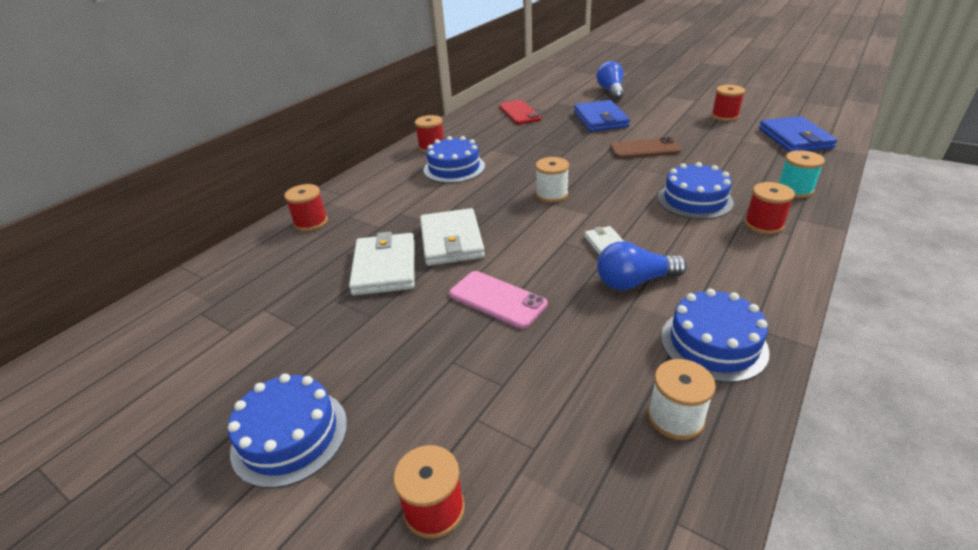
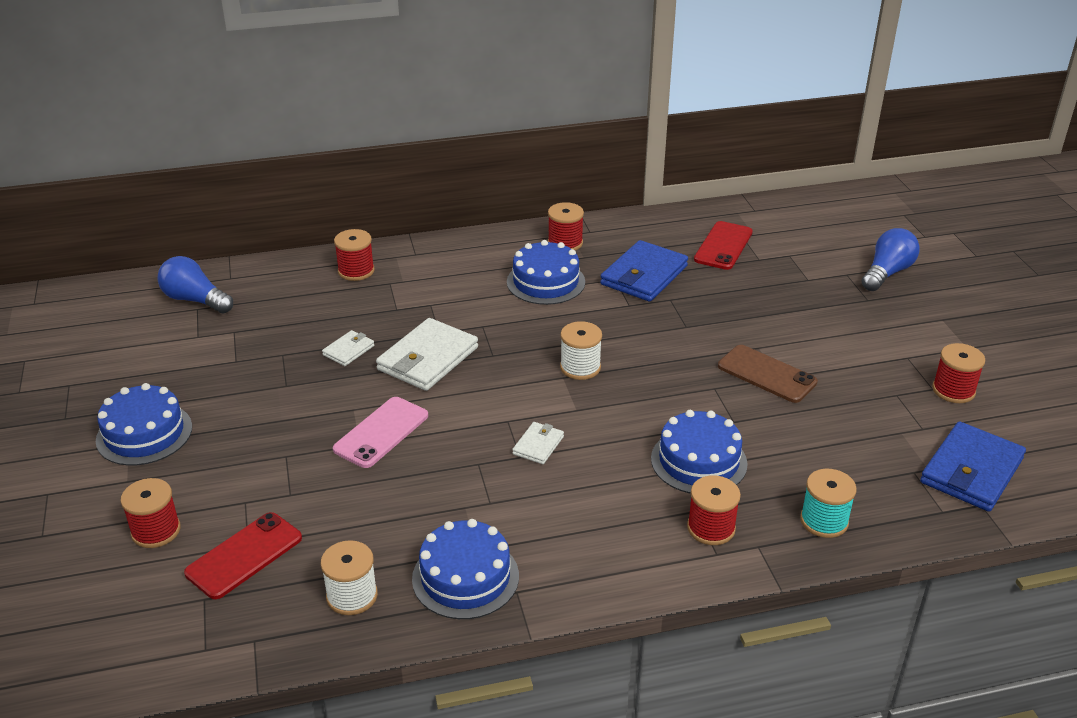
camera: 40 degrees right, 0 degrees up
white wallet [349,232,415,296] -> white wallet [322,330,374,366], size x0.50
pink phone [449,271,547,329] -> pink phone turned 45 degrees clockwise [333,397,428,468]
blue wallet [574,100,630,132] -> blue wallet moved to [600,240,688,302]
blue light bulb [597,241,687,290] -> blue light bulb moved to [157,256,233,313]
none -> red phone [184,512,302,599]

